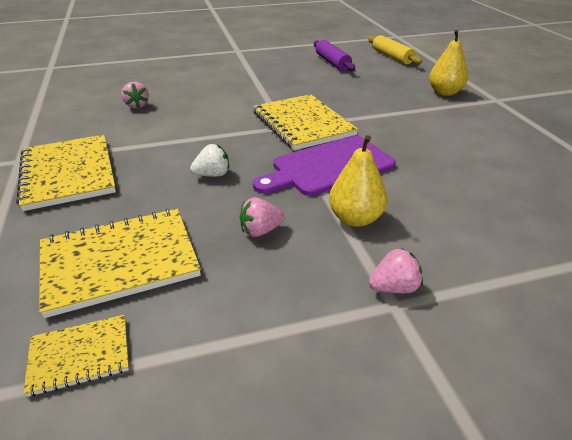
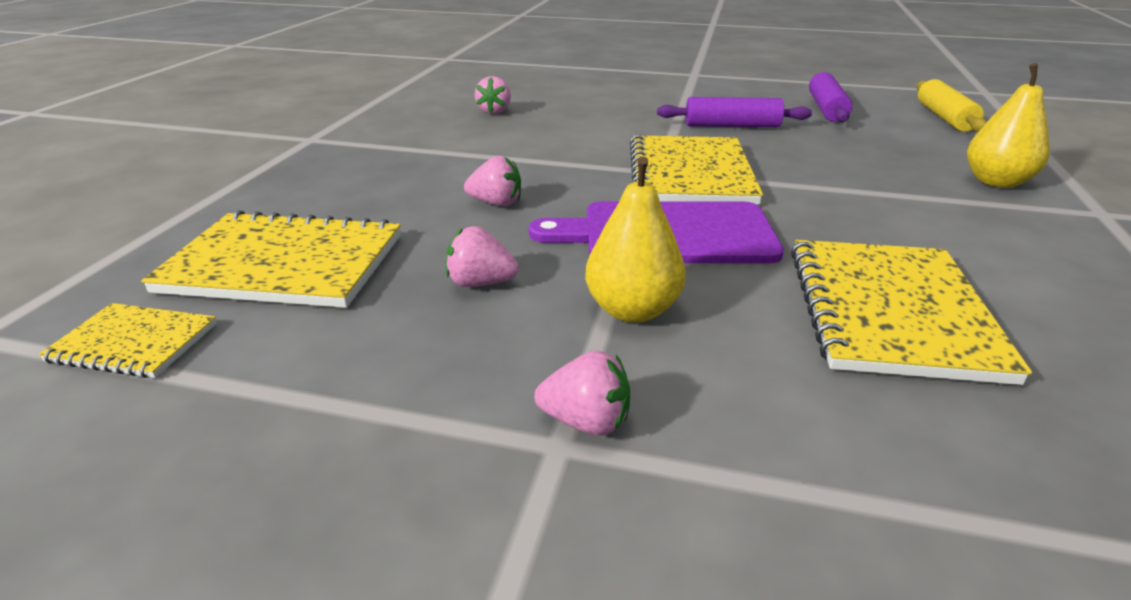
camera: 30 degrees right, 5 degrees down
yellow notebook [16,135,116,211] -> yellow notebook moved to [791,240,1032,385]
white strawberry [190,144,229,177] -> pink strawberry [464,156,521,206]
none -> purple rolling pin [657,97,812,127]

